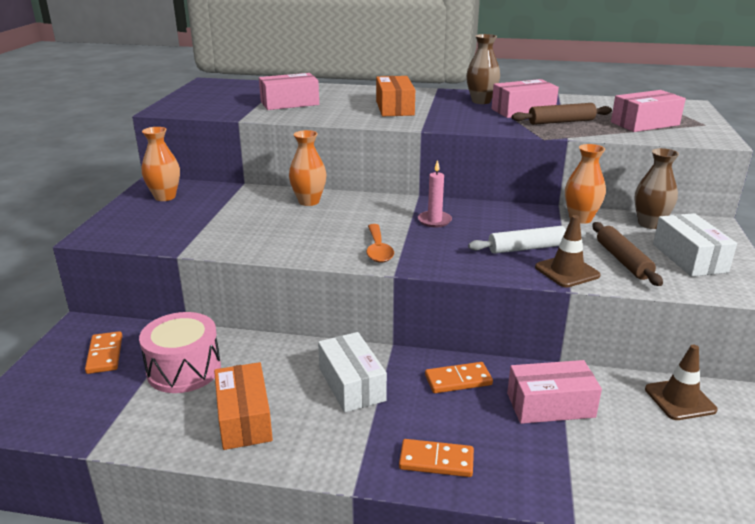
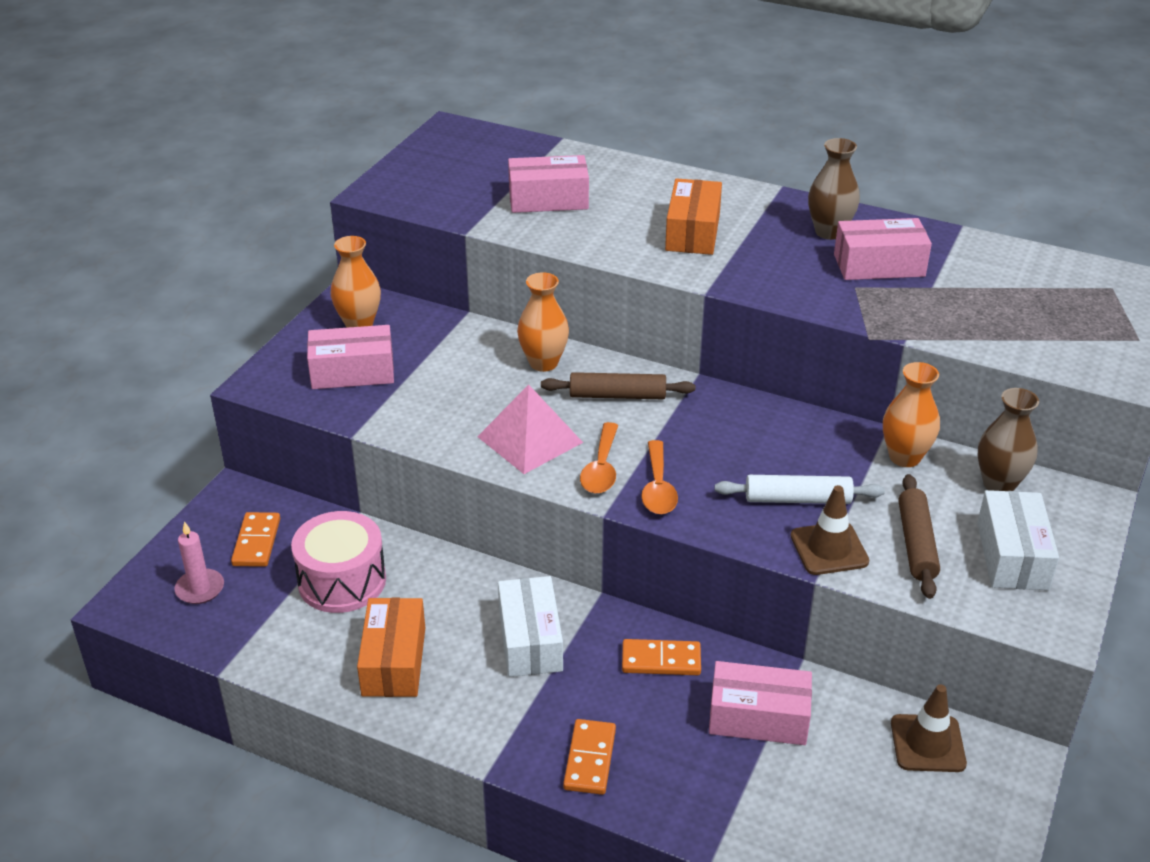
camera: 15 degrees right, 10 degrees up
orange domino [399,439,474,477] -> orange domino turned 75 degrees clockwise [563,719,616,795]
pink candle [418,160,452,227] -> pink candle moved to [174,521,224,604]
brown rolling pin [512,103,612,125] -> brown rolling pin moved to [541,372,695,399]
pink box [611,90,686,132] -> pink box moved to [307,325,394,389]
none -> pink pyramid [477,385,583,474]
none -> orange spoon [641,440,678,514]

